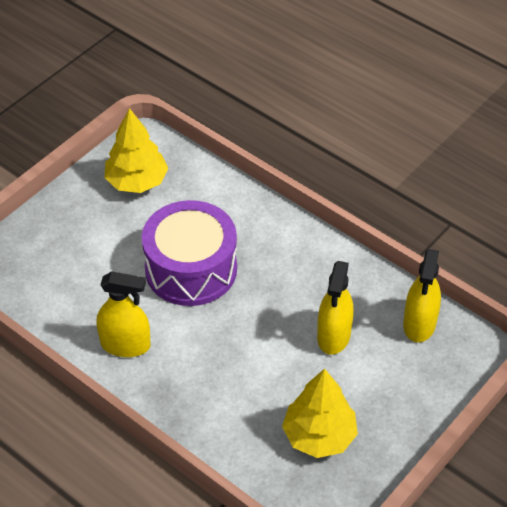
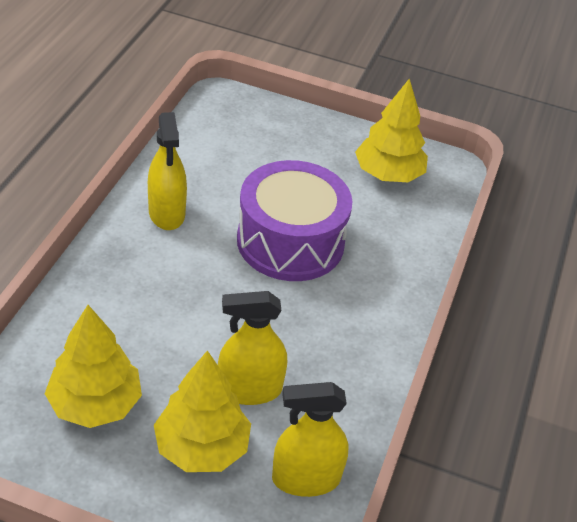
camera: 65 degrees right, 5 degrees down
none -> yellow tree [154,350,251,472]

